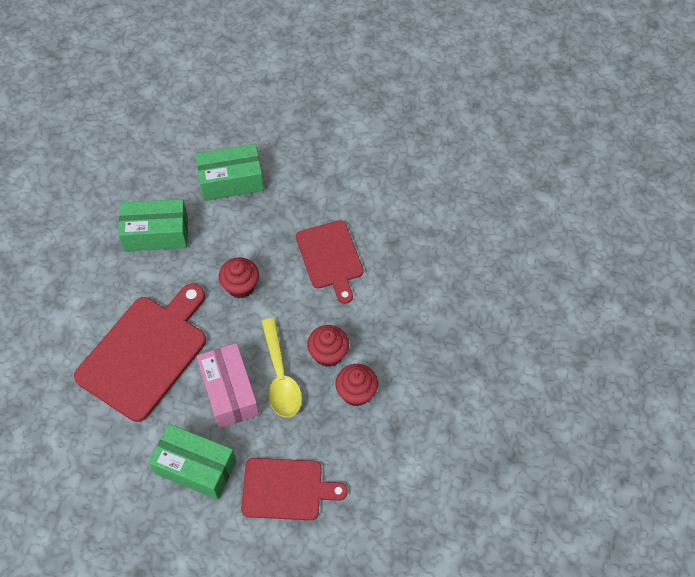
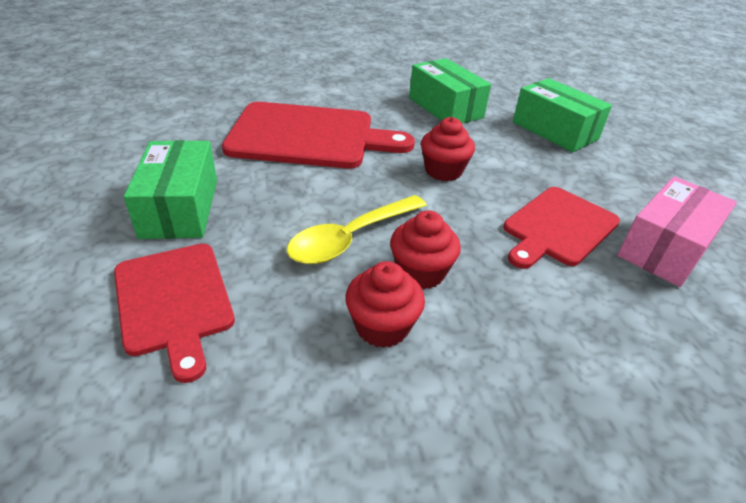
camera: 60 degrees right, 20 degrees down
pink box [197,343,259,428] -> pink box moved to [617,176,737,287]

